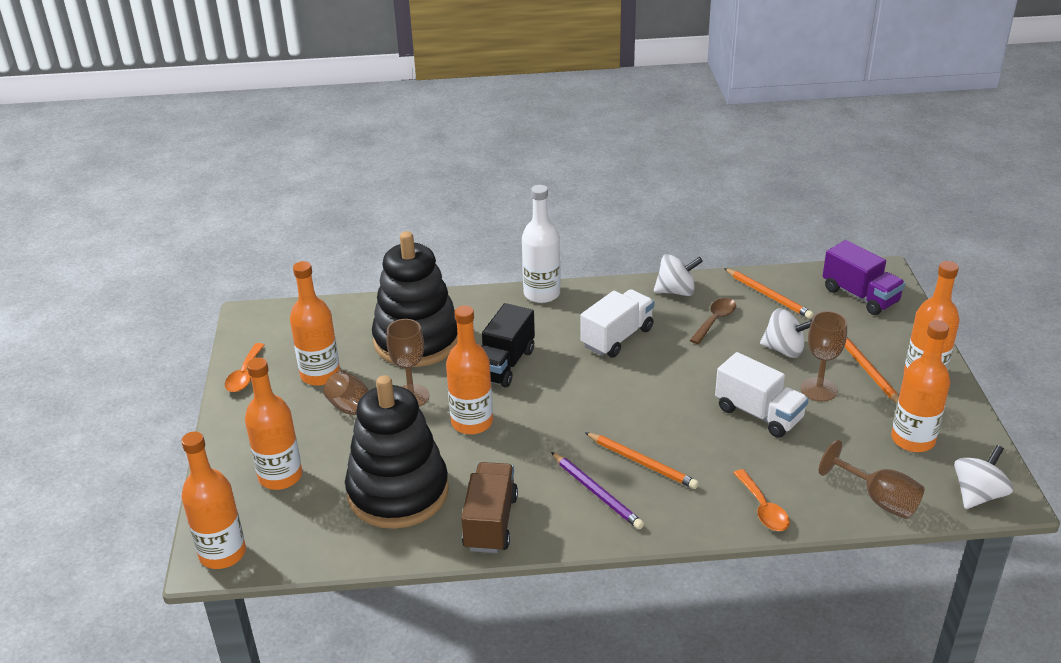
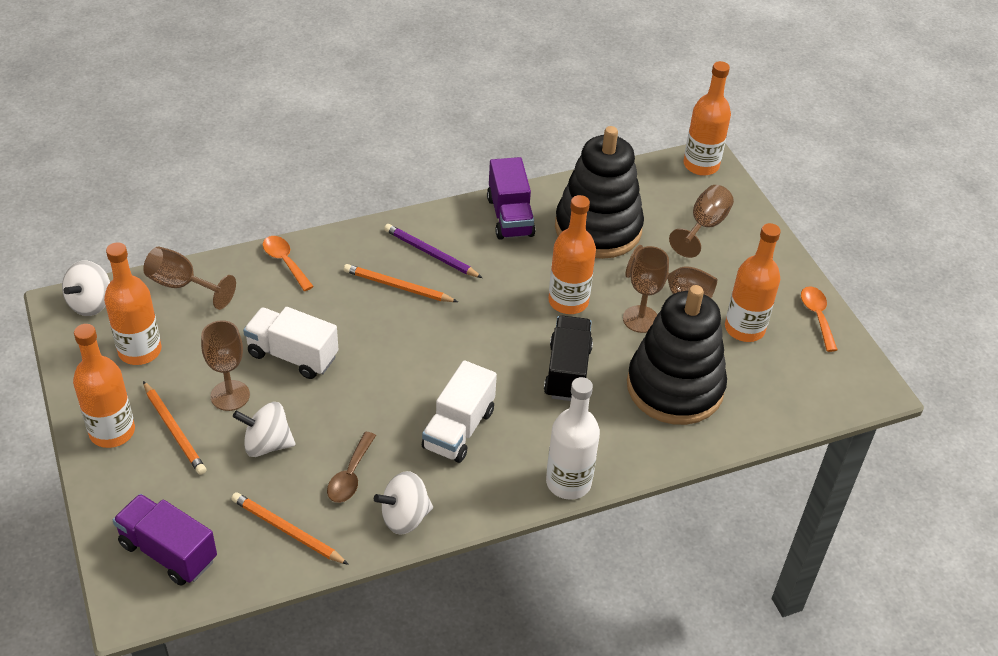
camera: 160 degrees right, 10 degrees up
orange bottle [245,358,302,490] -> brown goblet [669,185,734,258]
brown truck [461,462,518,553] -> purple truck [487,157,535,240]

